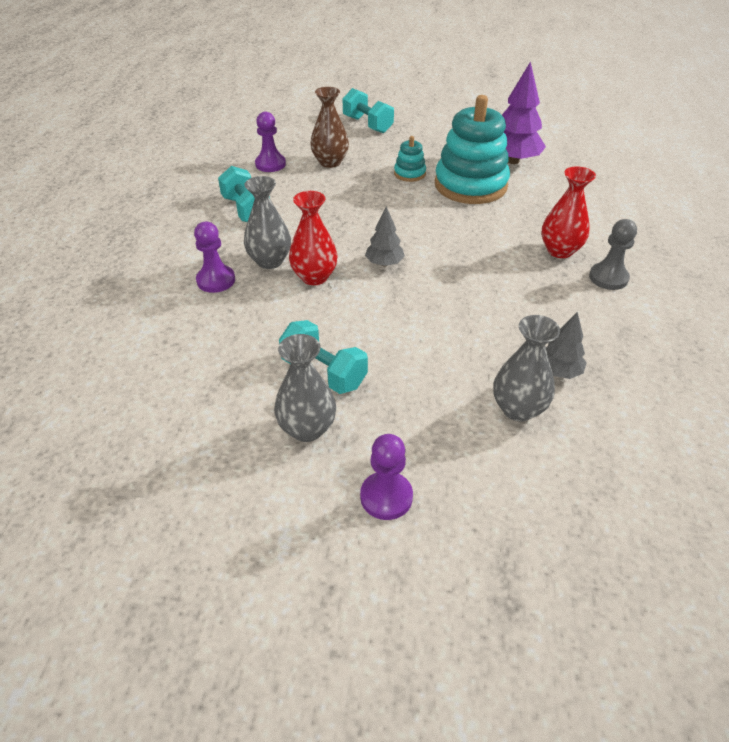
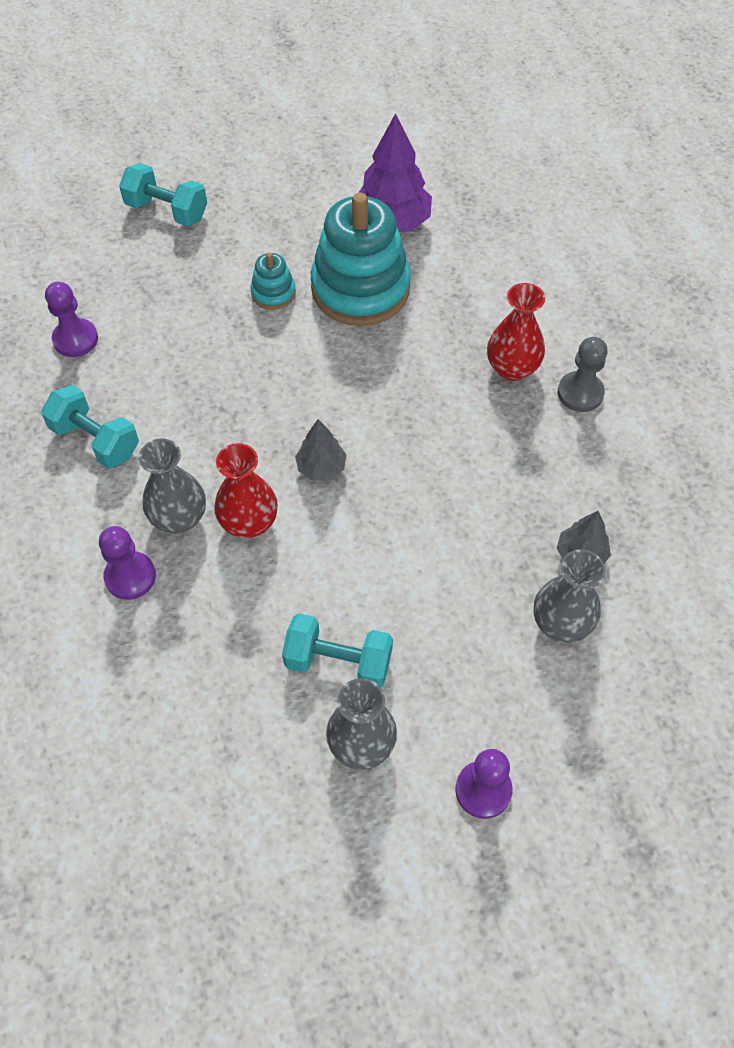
camera: 25 degrees left, 15 degrees up
brown vase [310,87,349,168] -> none

